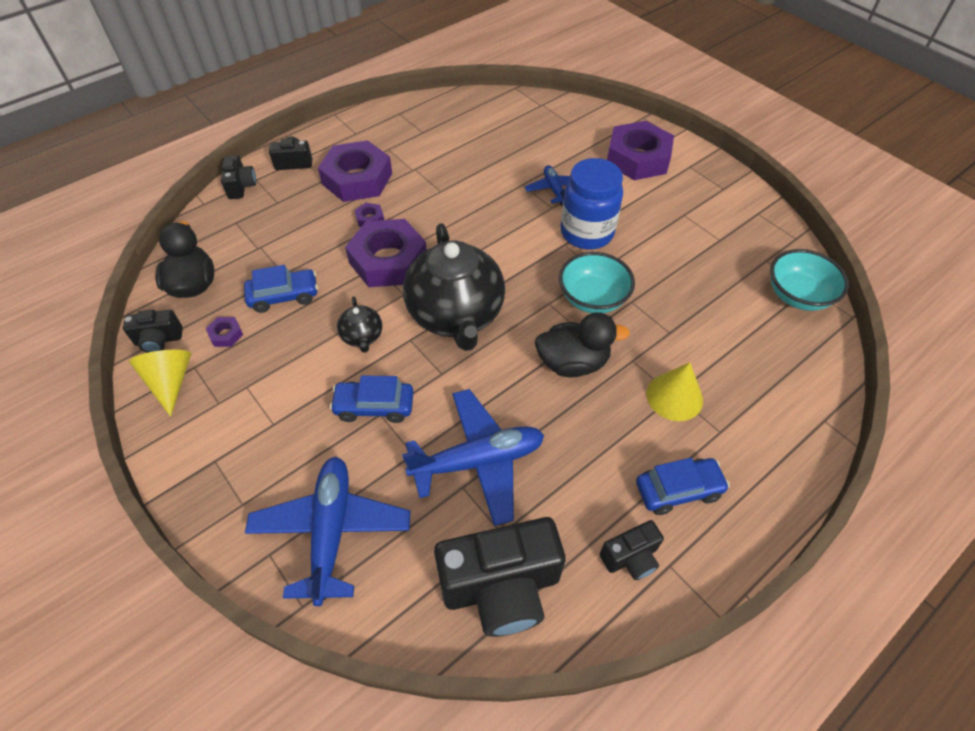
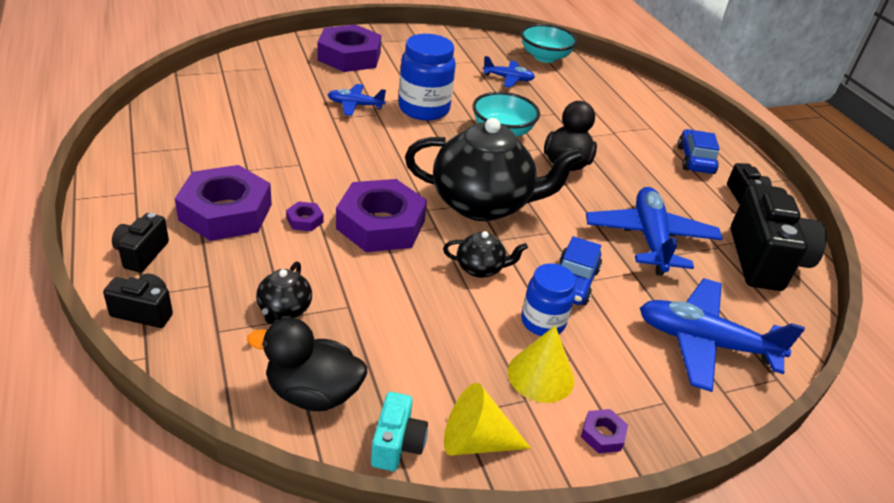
camera: 75 degrees left, 15 degrees down
black camera [123,309,183,353] -> turquoise camera [371,392,428,471]
purple nut [206,317,243,347] -> purple nut moved to [581,409,628,453]
blue car [244,265,318,313] -> none
yellow cone [647,362,703,421] -> yellow cone moved to [508,326,574,403]
none -> black teapot [256,261,312,324]
none -> blue plane [483,56,535,88]
none -> blue jar [521,263,576,336]

